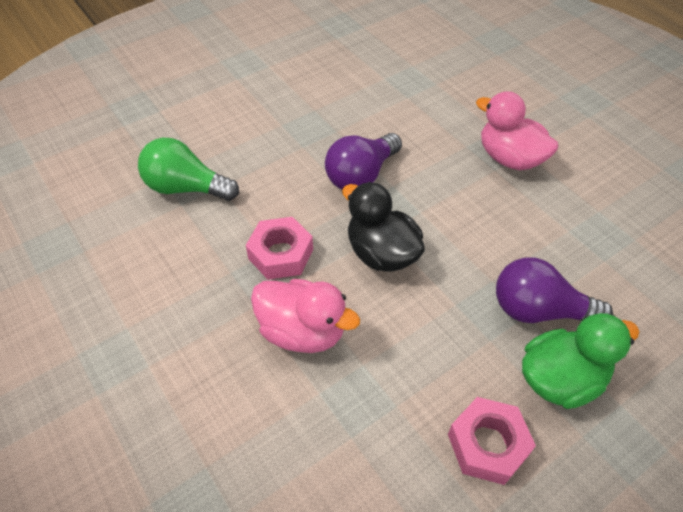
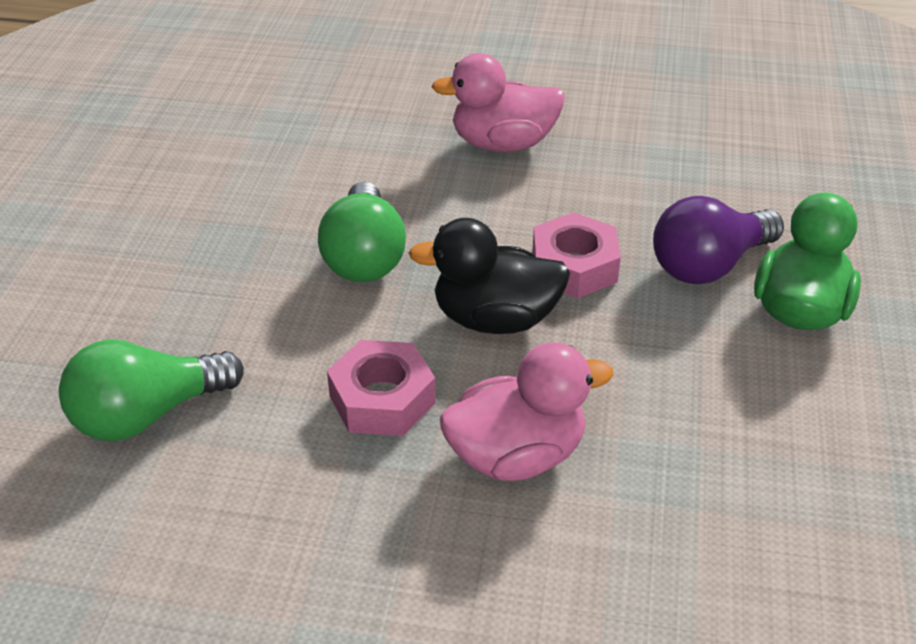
camera: 45 degrees left, 10 degrees down
purple light bulb [325,133,402,189] -> green light bulb [318,182,406,282]
pink nut [448,397,536,485] -> pink nut moved to [532,212,621,298]

